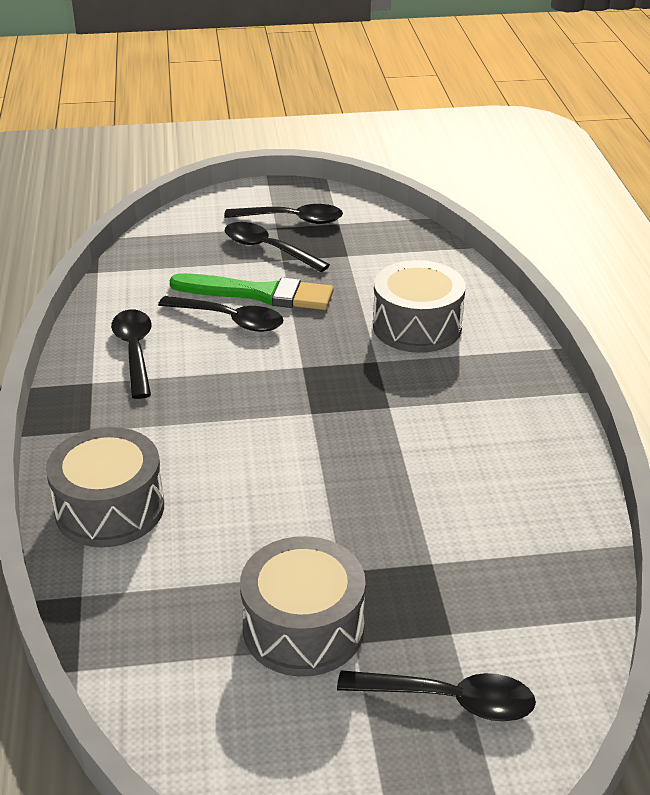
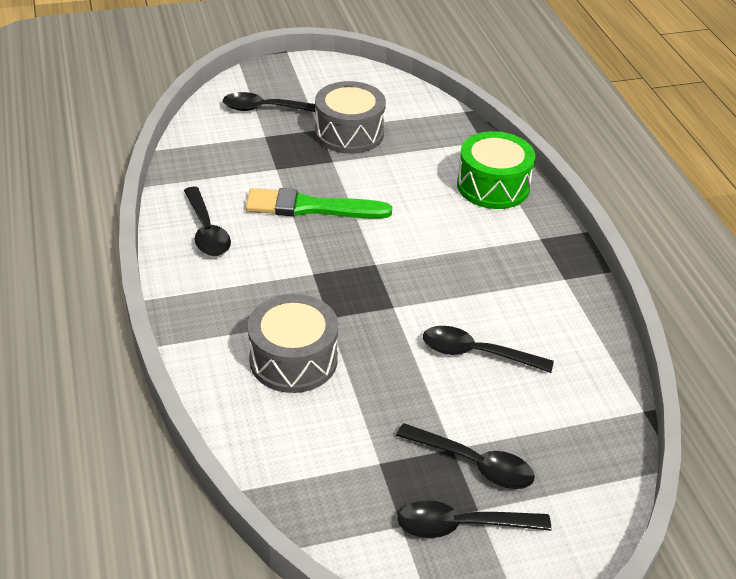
camera: 170 degrees right, 5 degrees up
grey drum [46,427,164,547] -> green drum [457,131,535,209]
black spoon [111,310,152,399] -> black spoon moved to [184,187,231,256]
green brush [170,273,333,310] -> green brush moved to [245,188,392,219]

